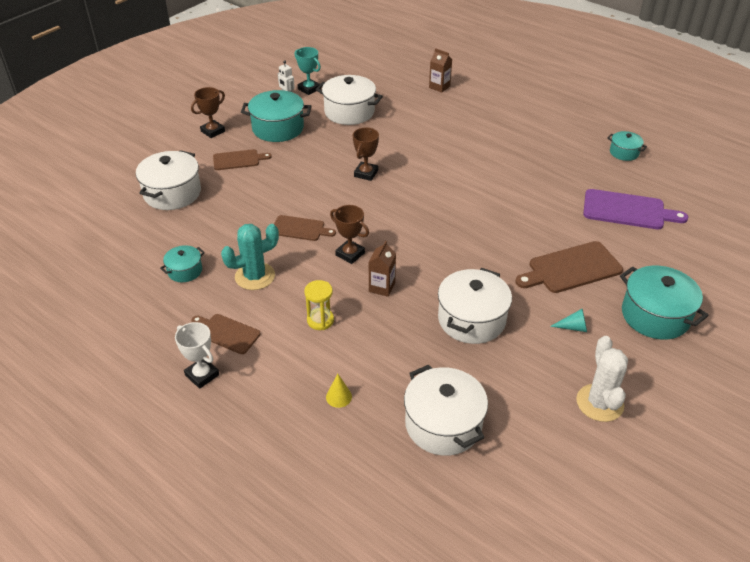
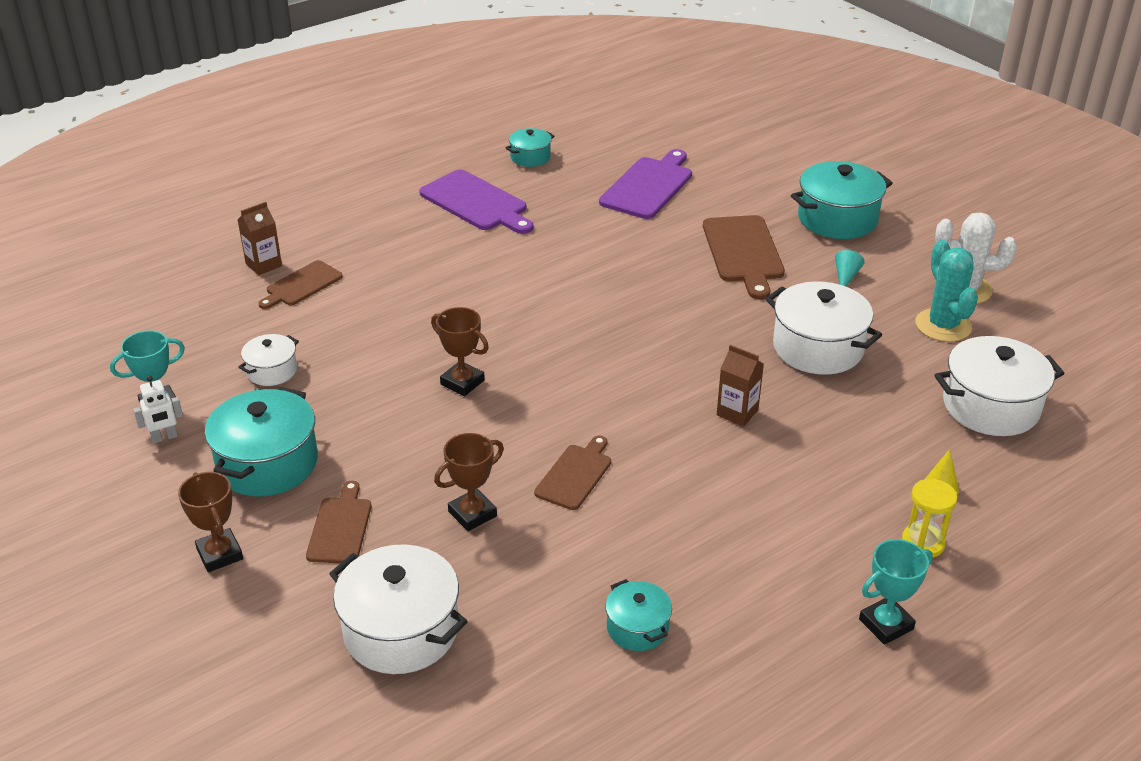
camera: 75 degrees left, 5 degrees down
white trophy [175,322,219,389] -> turquoise trophy [859,539,933,645]
brown cutting board [191,314,261,354] -> brown cutting board moved to [258,260,343,309]
turquoise cactus [221,224,279,290] -> turquoise cactus moved to [915,240,978,342]
yellow hourglass [304,280,334,330] -> yellow hourglass moved to [901,479,957,558]
white pot [316,75,383,125] -> white pot [238,334,299,386], size x0.54
brown trophy [330,205,369,264] -> brown trophy moved to [434,433,504,531]
none -> purple cutting board [419,169,534,234]

